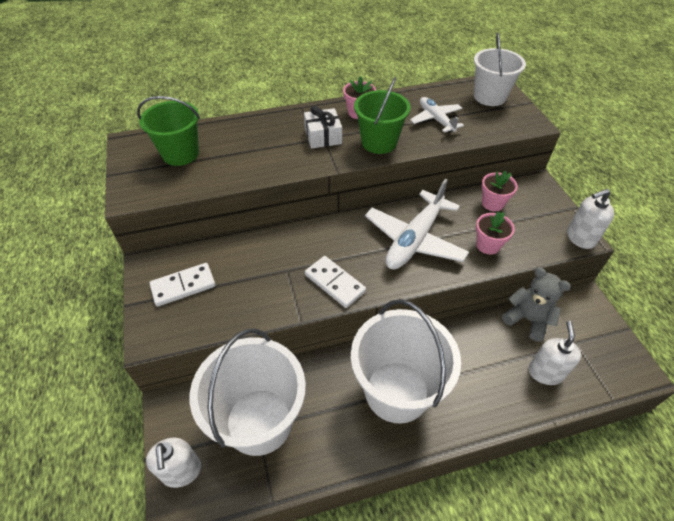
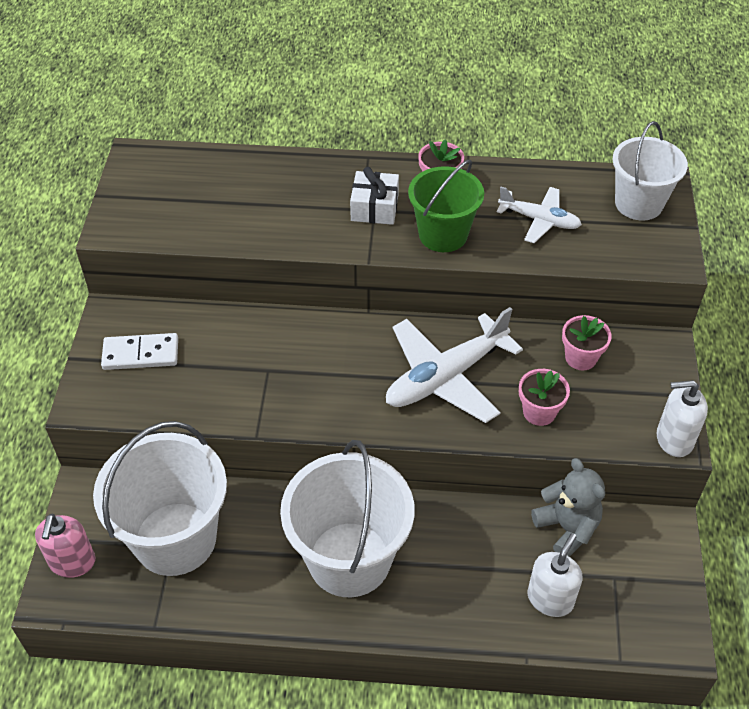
camera: 20 degrees right, 0 degrees up
green bucket [137,96,200,166] -> none
white soap dispenser [146,438,201,488] -> pink soap dispenser [35,514,95,578]
white domino [305,256,366,308] -> none
white plane [410,97,464,133] -> white plane turned 120 degrees clockwise [496,187,582,243]

